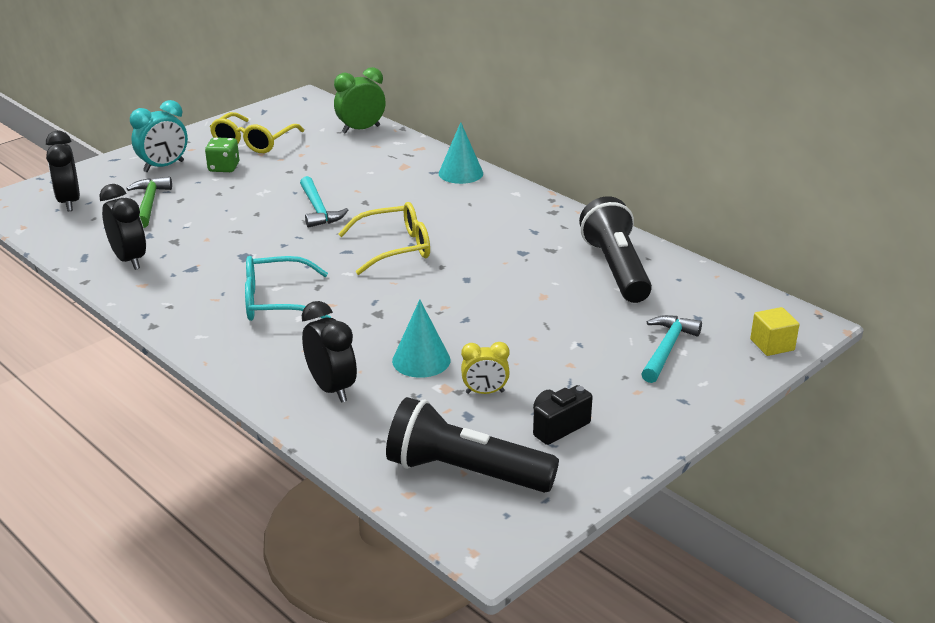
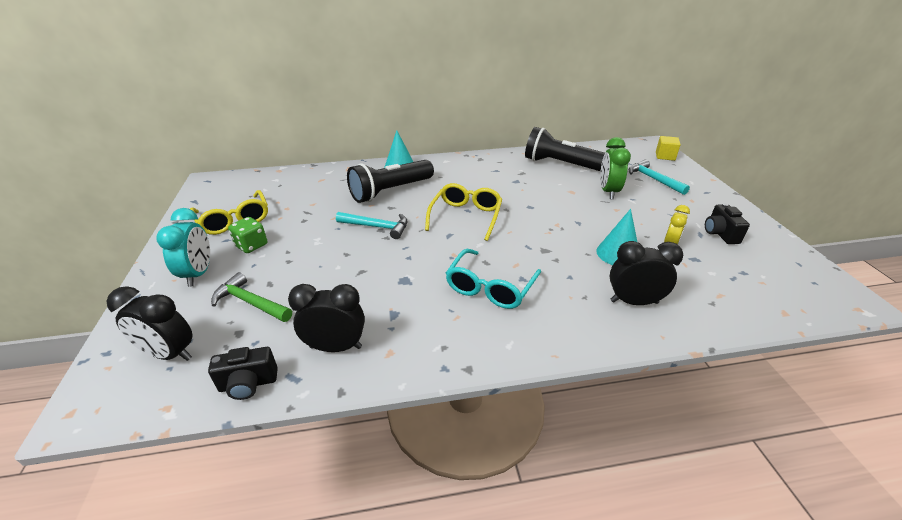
camera: 55 degrees left, 5 degrees up
green clock [334,67,386,134] -> green clock moved to [600,137,631,199]
black flashlight [386,397,559,493] -> black flashlight moved to [347,160,434,203]
none -> black camera [208,347,278,400]

